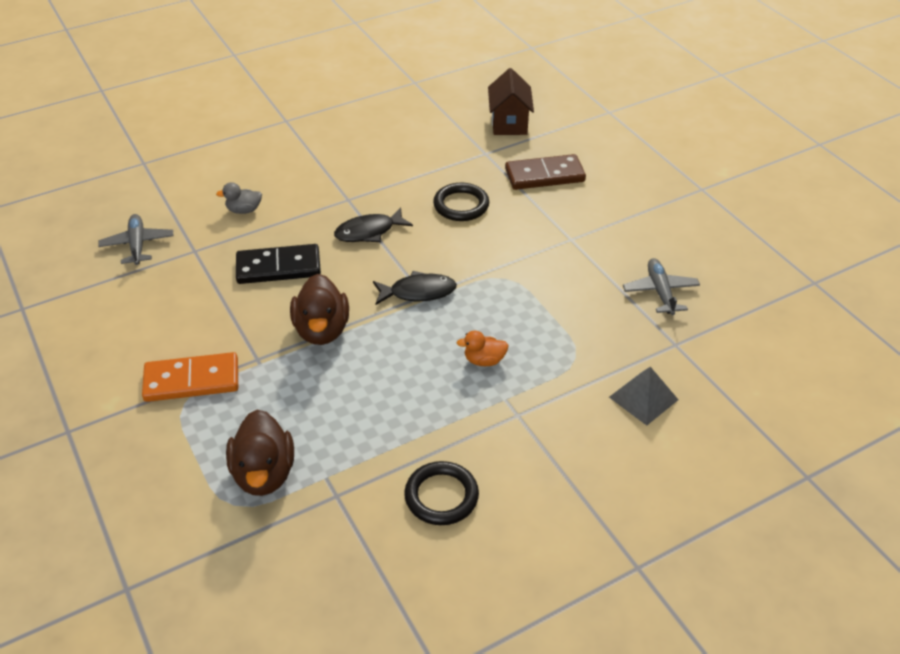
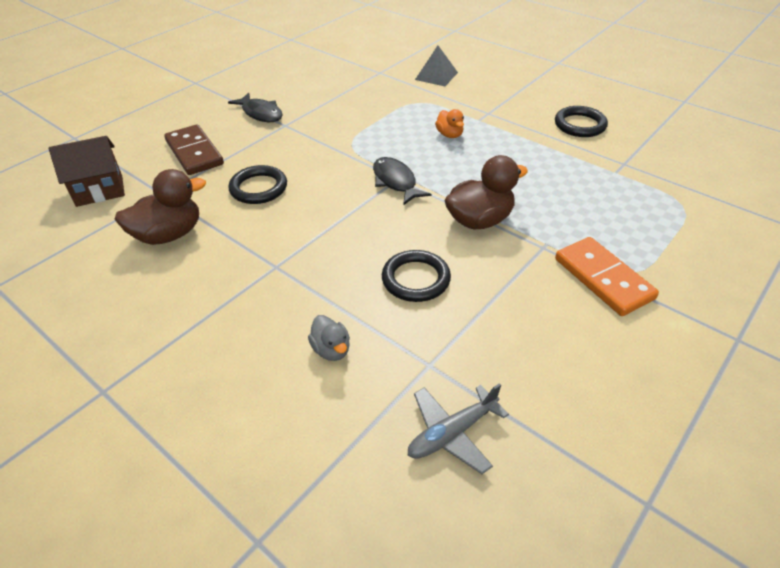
camera: 110 degrees left, 0 degrees up
brown duck [226,410,294,496] -> brown duck moved to [114,169,206,245]
black domino [236,244,321,284] -> black ring [382,250,451,302]
black fish [334,207,413,242] -> black fish moved to [228,93,283,122]
grey plane [623,258,700,315] -> none

